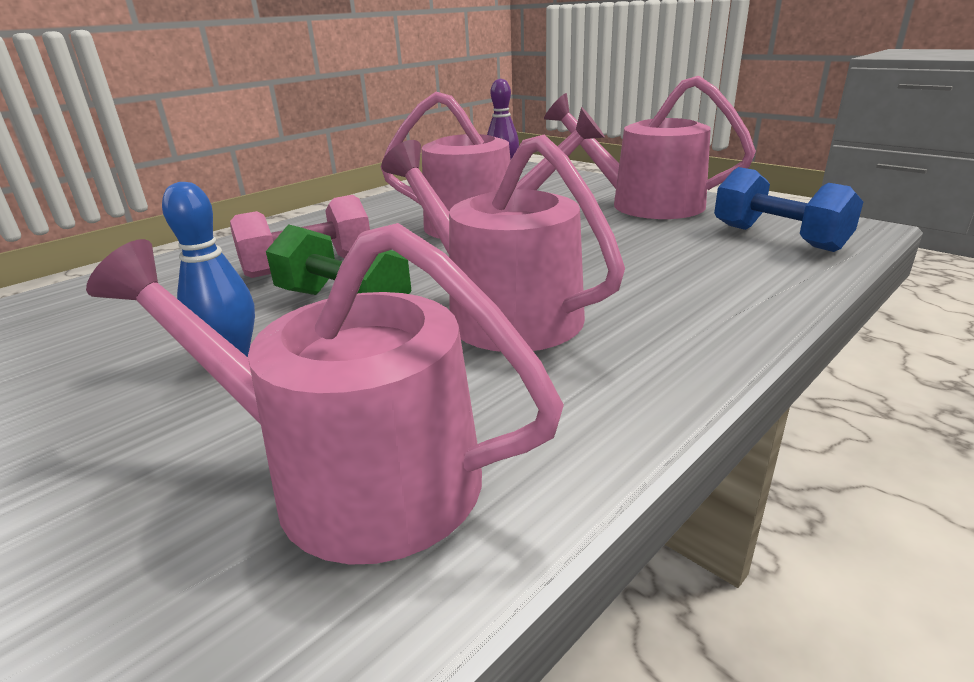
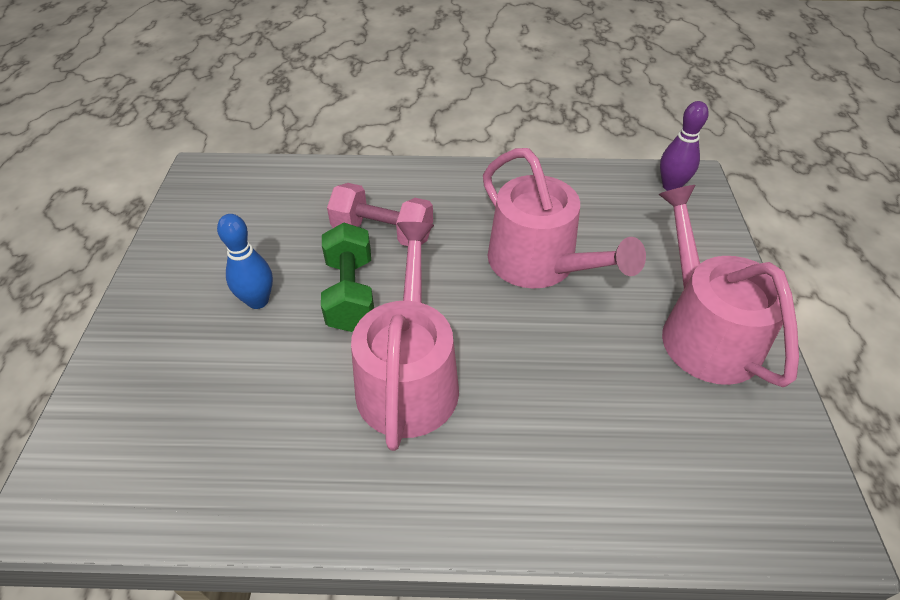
camera: 45 degrees right, 20 degrees up
pink watering can [86,223,564,565] -> none
blue dumbbell [714,167,863,252] -> none

